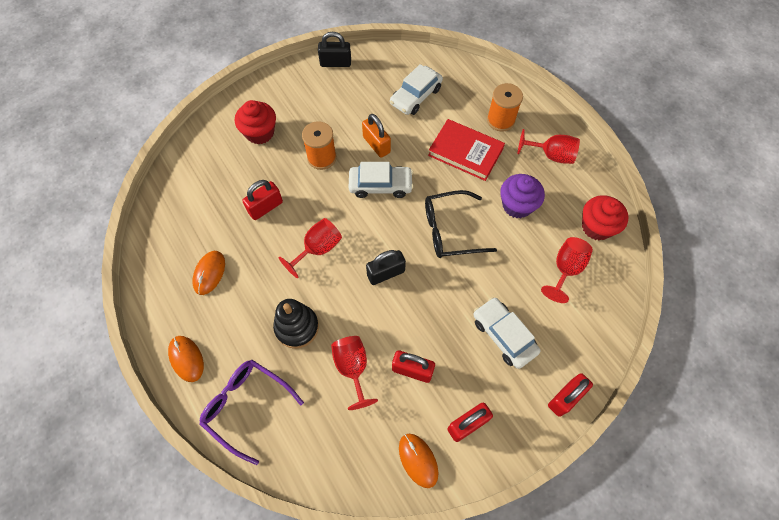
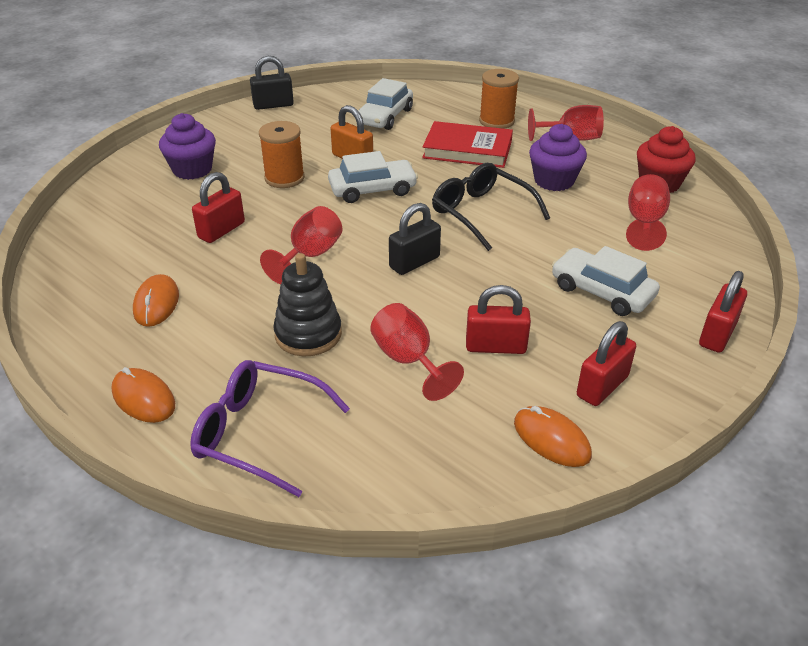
camera: 15 degrees left, 25 degrees down
red cupcake [235,100,276,144] -> purple cupcake [159,113,216,180]
black glasses [425,190,497,258] -> black glasses turned 75 degrees clockwise [432,163,550,251]

